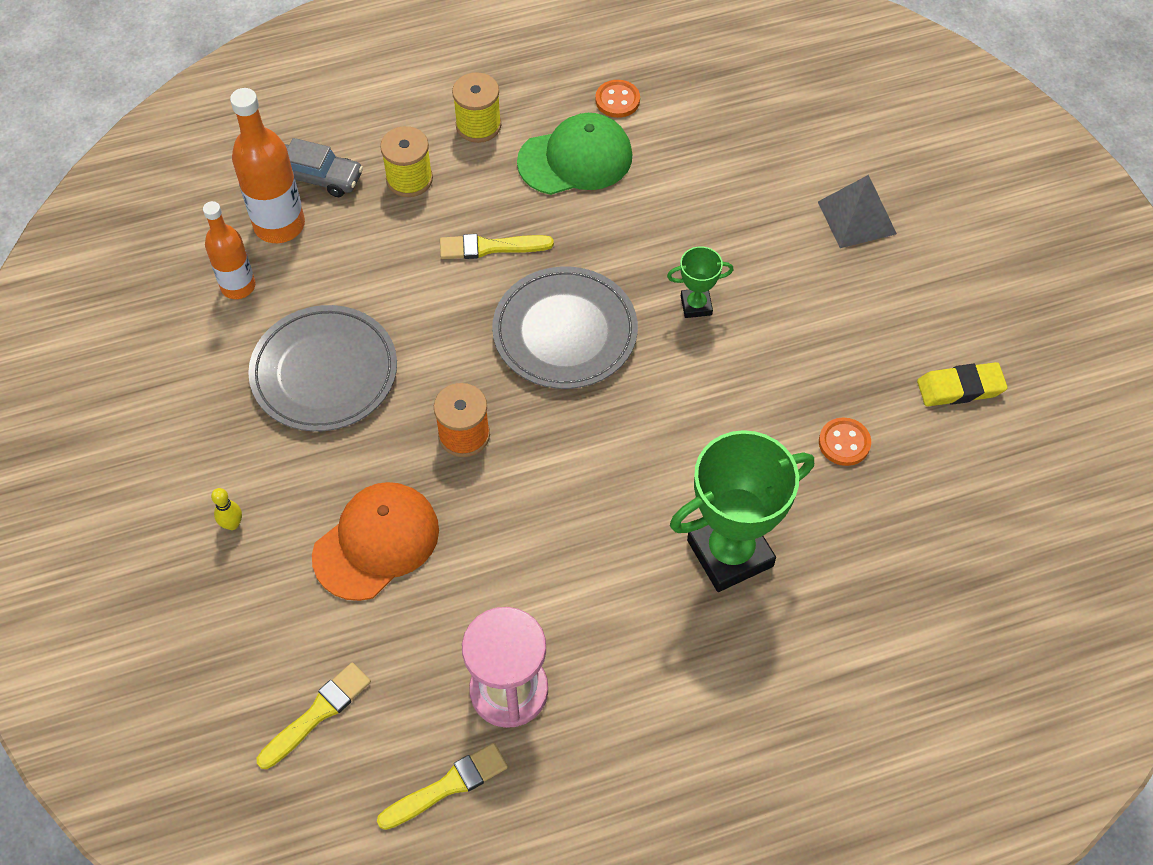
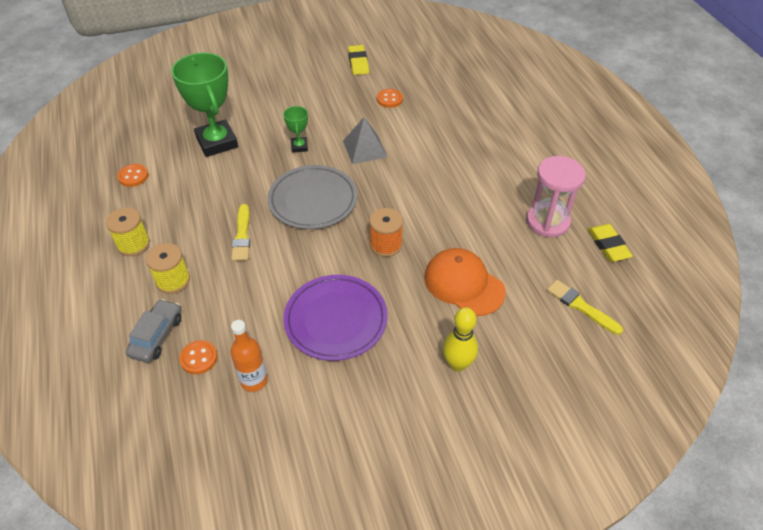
camera: 90 degrees left, 10 degrees down
yellow bowling pin [211,488,242,530] -> yellow bowling pin [443,307,478,371], size x1.83
orange bottle [230,88,305,243] -> orange button [179,340,218,374]
grey plate [248,305,397,432] -> purple plate [283,275,388,361]
yellow brush [377,743,508,830] -> yellow eraser [588,224,633,262]
green cap [517,113,632,195] -> none
green trophy [670,430,814,592] -> green trophy moved to [171,53,238,157]
grey pyramid [818,175,897,248] -> grey pyramid moved to [343,117,387,164]

